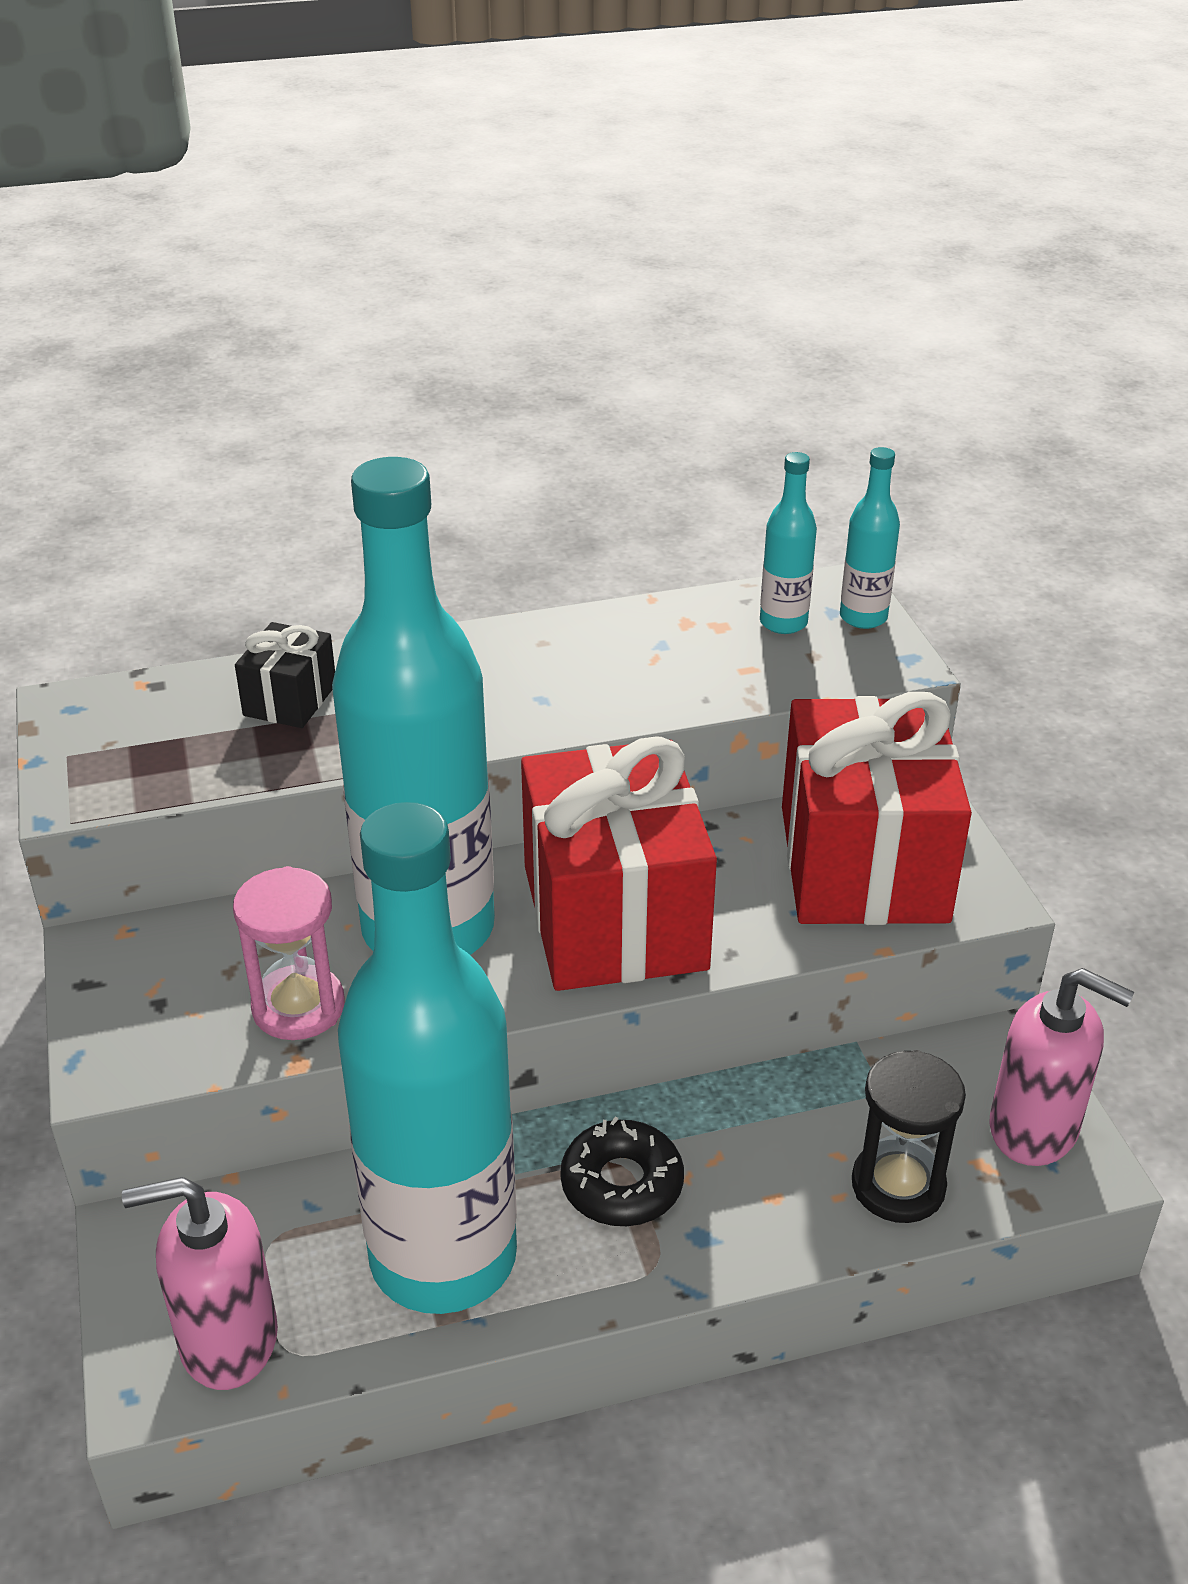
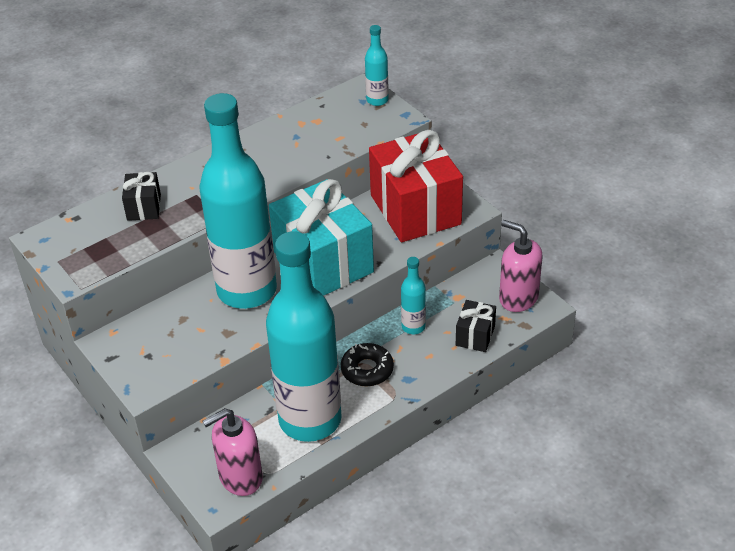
camera: 20 degrees left, 5 degrees up
pink hourglass [233,866,345,1040] -> none
red gift [521,737,717,991] -> turquoise gift [269,179,374,296]
turquoise bottle [760,452,817,634] -> turquoise bottle moved to [401,257,426,334]
black hourglass [852,1050,966,1223] -> black gift [456,300,496,352]
pink soap dispenser [989,968,1134,1166] -> pink soap dispenser turned 150 degrees counterclockwise [499,220,543,312]

